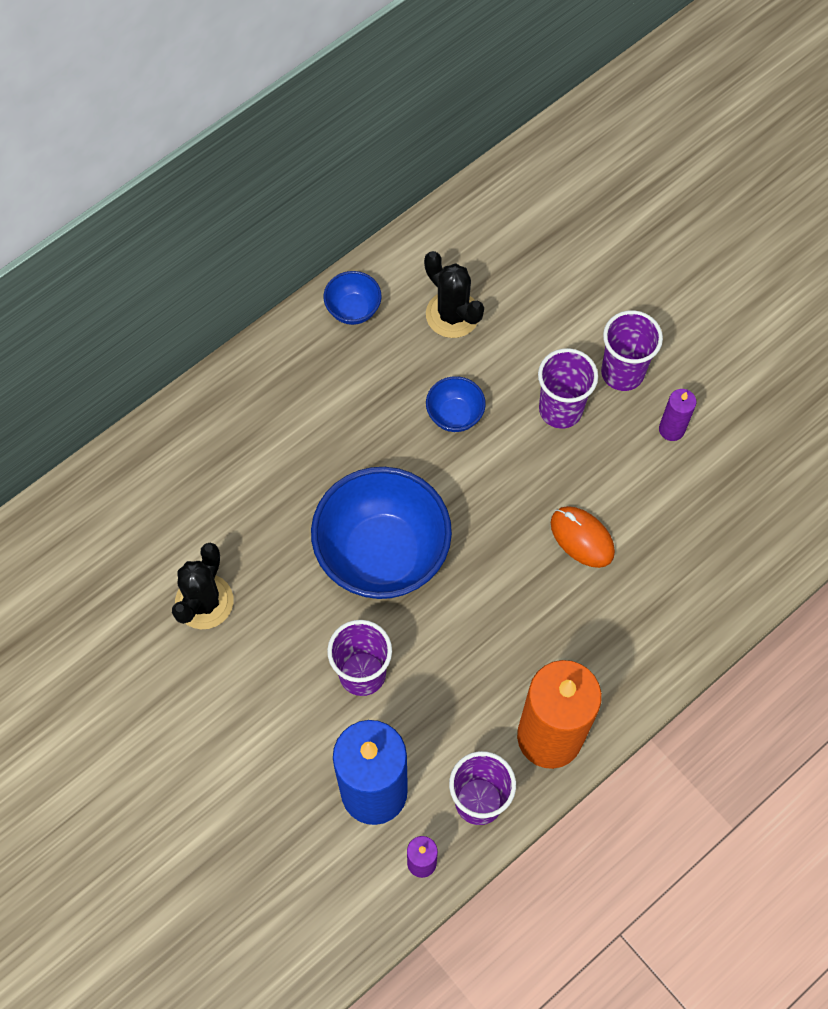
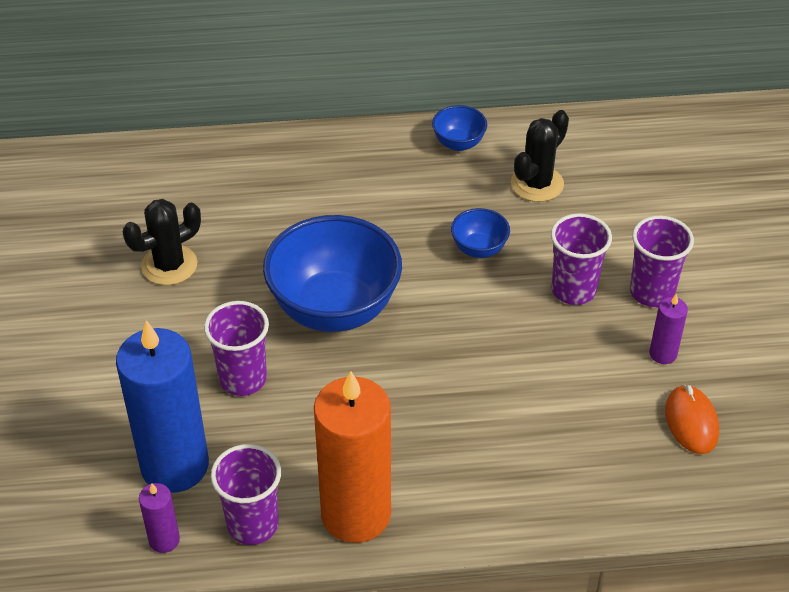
camera: 35 degrees right, 20 degrees down
black cactus [424,251,484,338] -> black cactus turned 45 degrees clockwise [511,110,569,202]
orange mouse [551,506,615,568] -> orange mouse moved to [665,384,719,454]

